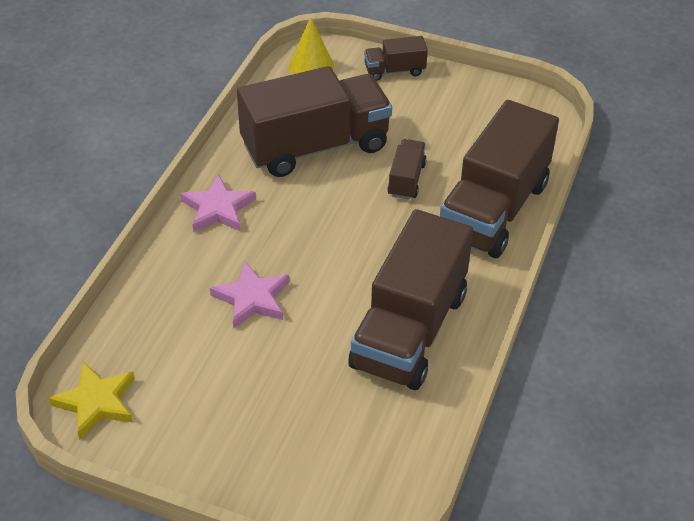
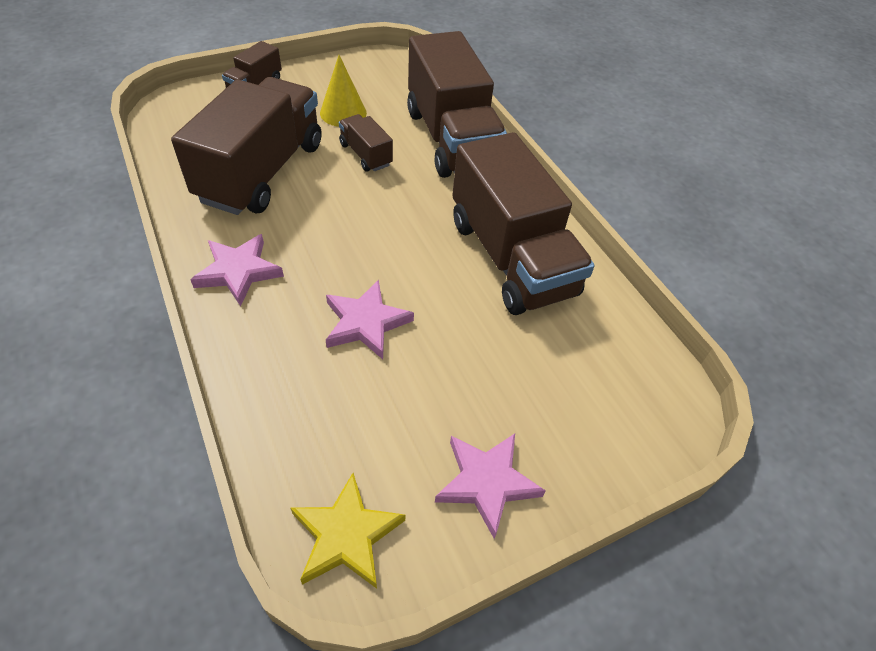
camera: 50 degrees left, 5 degrees up
yellow cone [289,17,334,75] -> yellow cone moved to [320,55,367,127]
none -> pink star [435,433,546,539]

